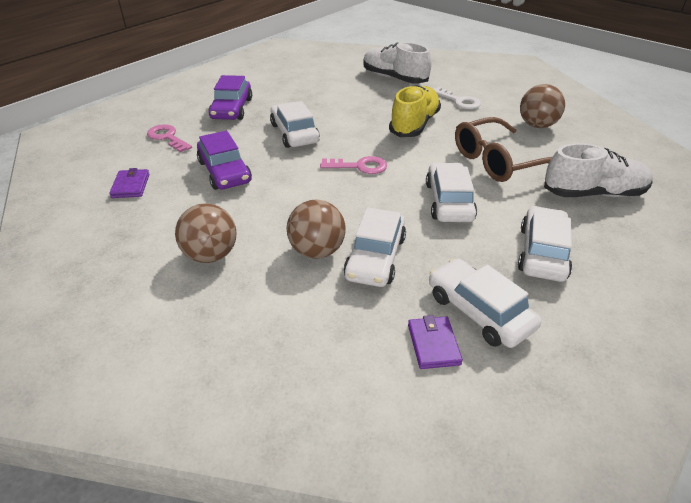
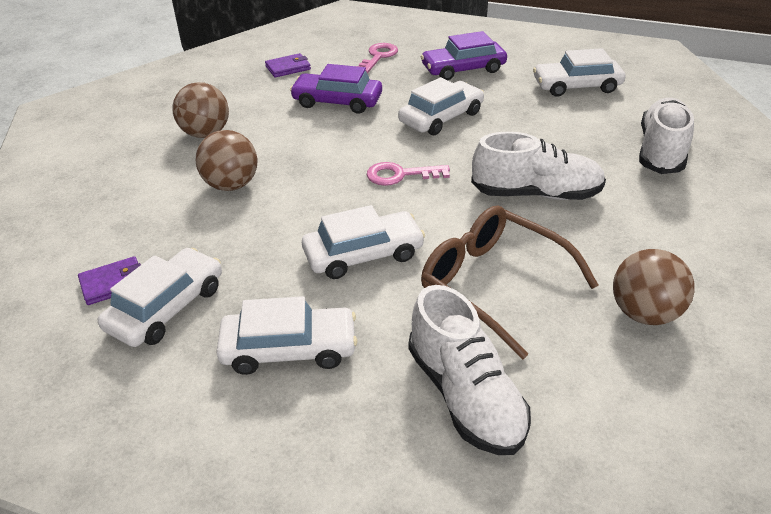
camera: 70 degrees right, 0 degrees up
purple car [197,131,252,190] -> purple car turned 60 degrees clockwise [290,64,382,114]
pink key [320,156,387,174] -> pink key turned 105 degrees clockwise [367,162,450,186]
white car [344,207,406,287] -> white car moved to [533,48,626,97]
yellow shoe [389,85,441,137] -> white shoe [471,132,606,200]
white key [434,87,481,109] -> none

